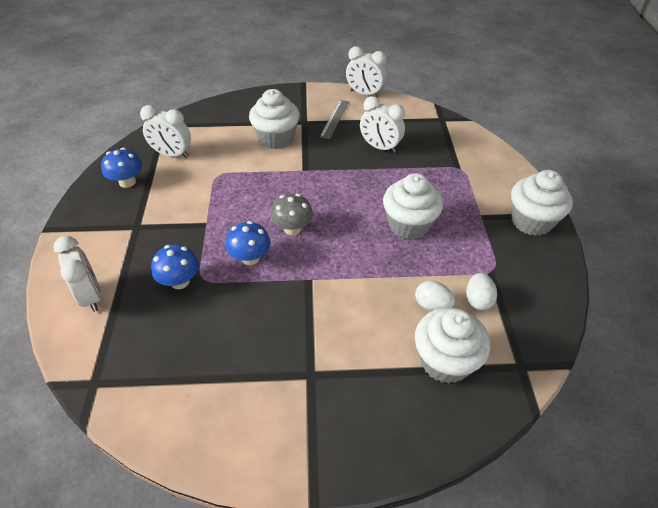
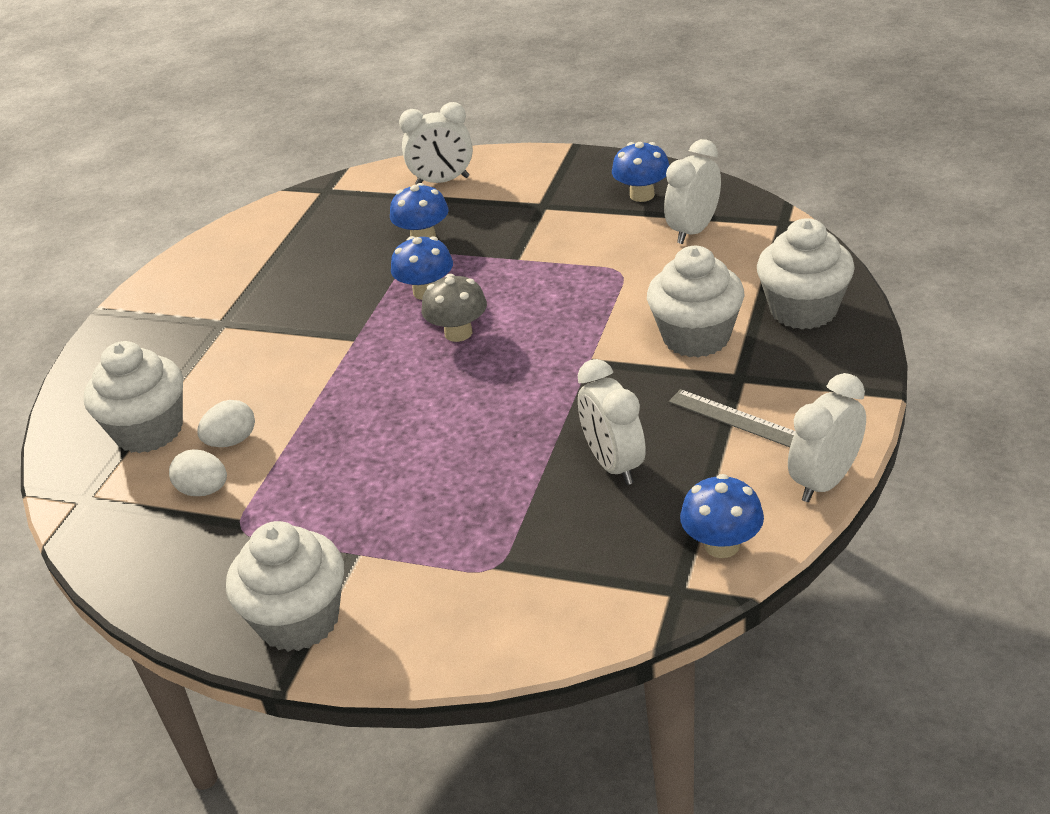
camera: 115 degrees right, 10 degrees down
white clock [360,96,405,153] -> white clock turned 75 degrees counterclockwise [578,359,646,485]
white cupcake [383,173,443,240] -> white cupcake moved to [757,218,855,329]
none -> blue mushroom [680,474,764,558]

